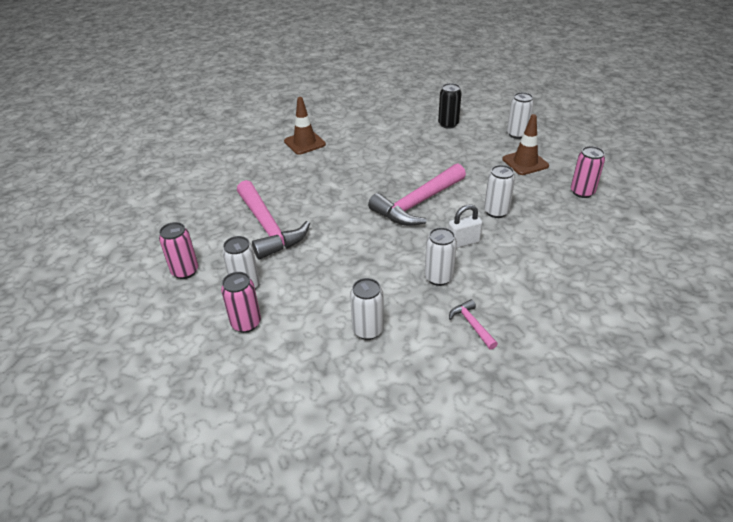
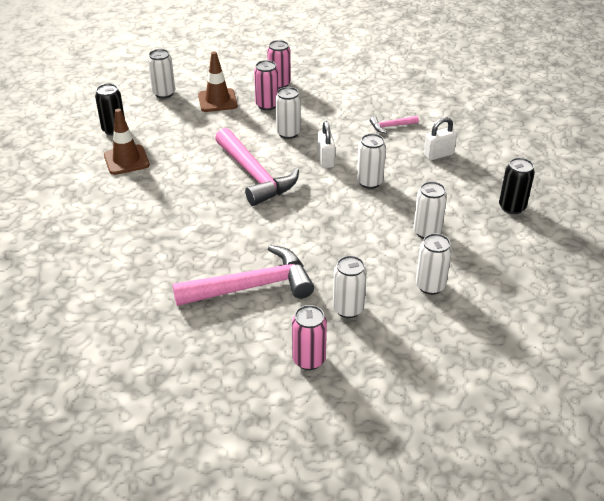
camera: 80 degrees left, 0 degrees up
pink can [221,272,261,333] -> pink can moved to [254,60,279,110]
brown traffic cone [284,97,326,155] -> brown traffic cone moved to [104,109,150,175]
pink hammer [449,299,498,350] -> pink hammer moved to [370,116,419,133]
none -> white can [416,233,452,295]
none -> white padlock [424,117,457,160]
none -> black can [499,158,535,214]

